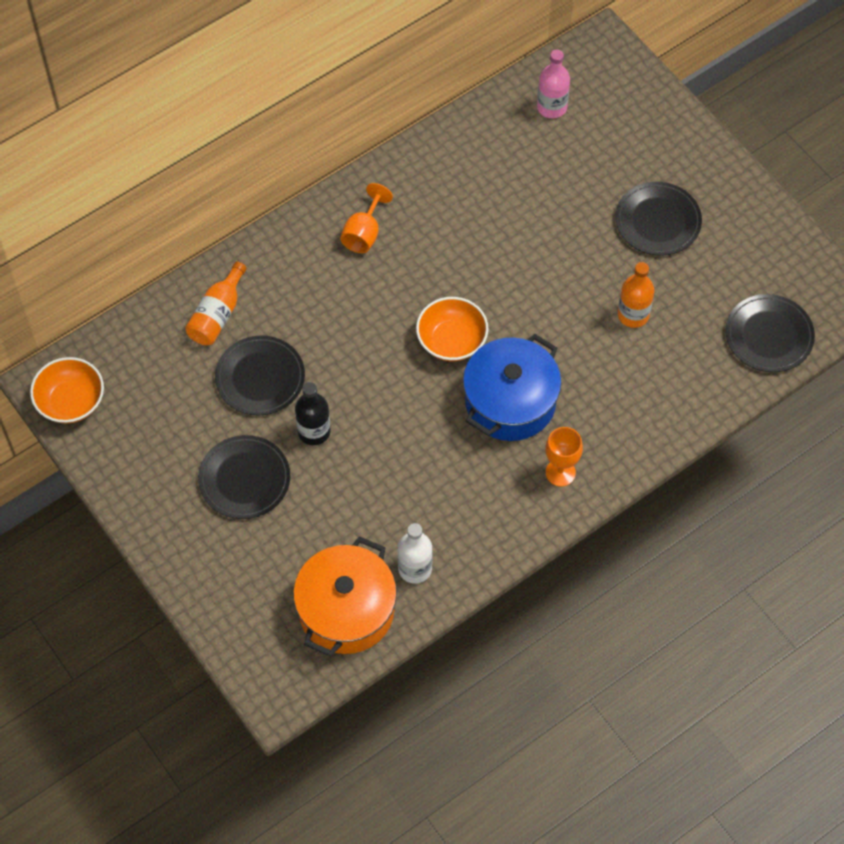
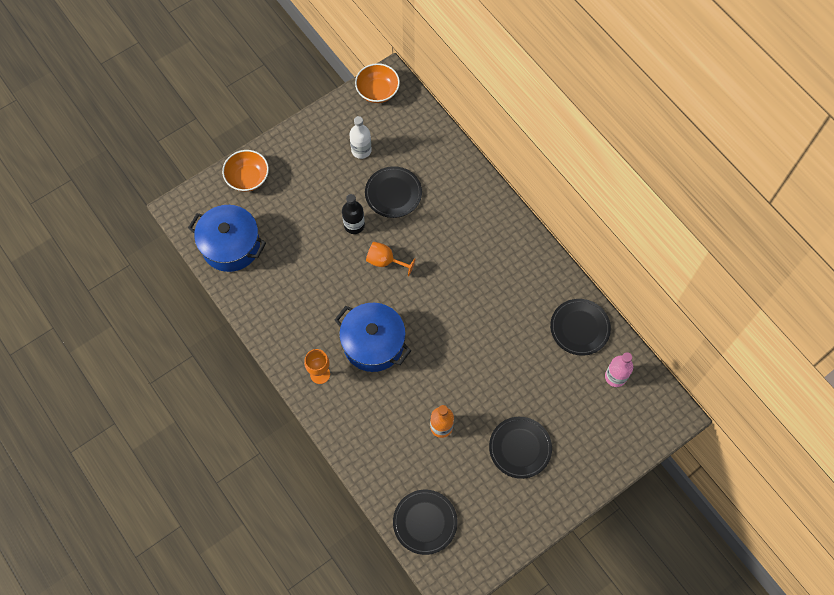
camera: 90 degrees right, 5 degrees up
orange bottle [185,262,247,345] -> none
black plate [198,435,290,519] -> black plate moved to [550,299,611,356]
orange pot [293,536,397,657] -> blue pot [188,205,266,272]
orange goblet [340,183,393,253] -> orange goblet moved to [366,242,416,277]
white bottle [397,523,433,584] -> white bottle moved to [350,116,372,159]
orange bowl [416,297,488,361] -> orange bowl moved to [222,150,269,192]

